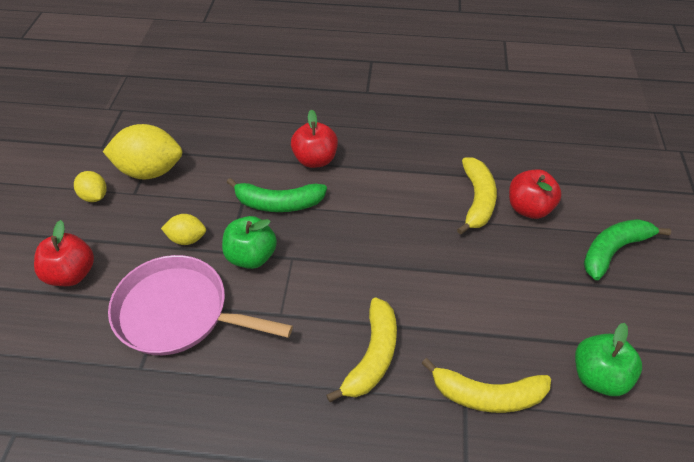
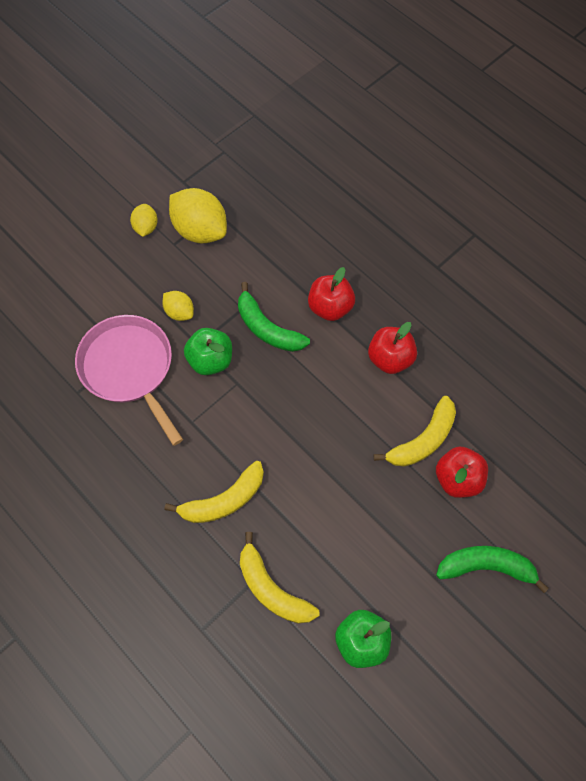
camera: 40 degrees right, 15 degrees up
red apple [34,220,94,286] -> red apple moved to [368,322,417,374]

